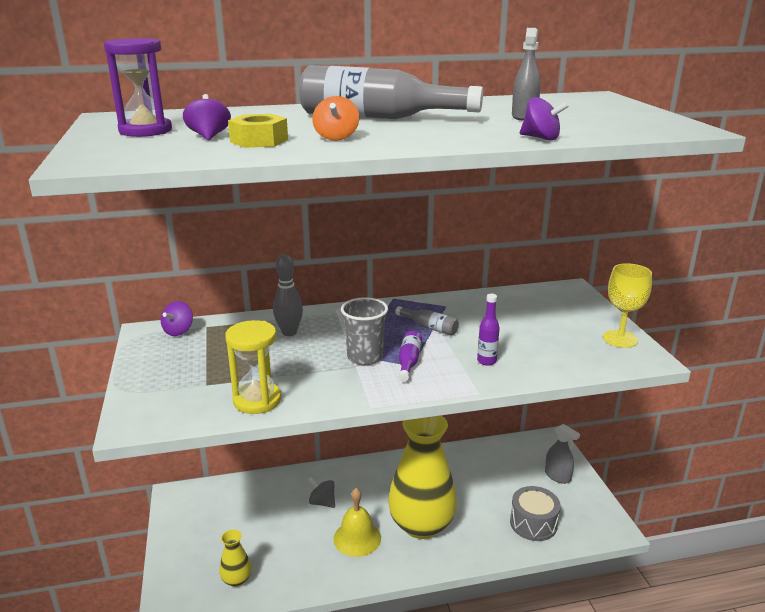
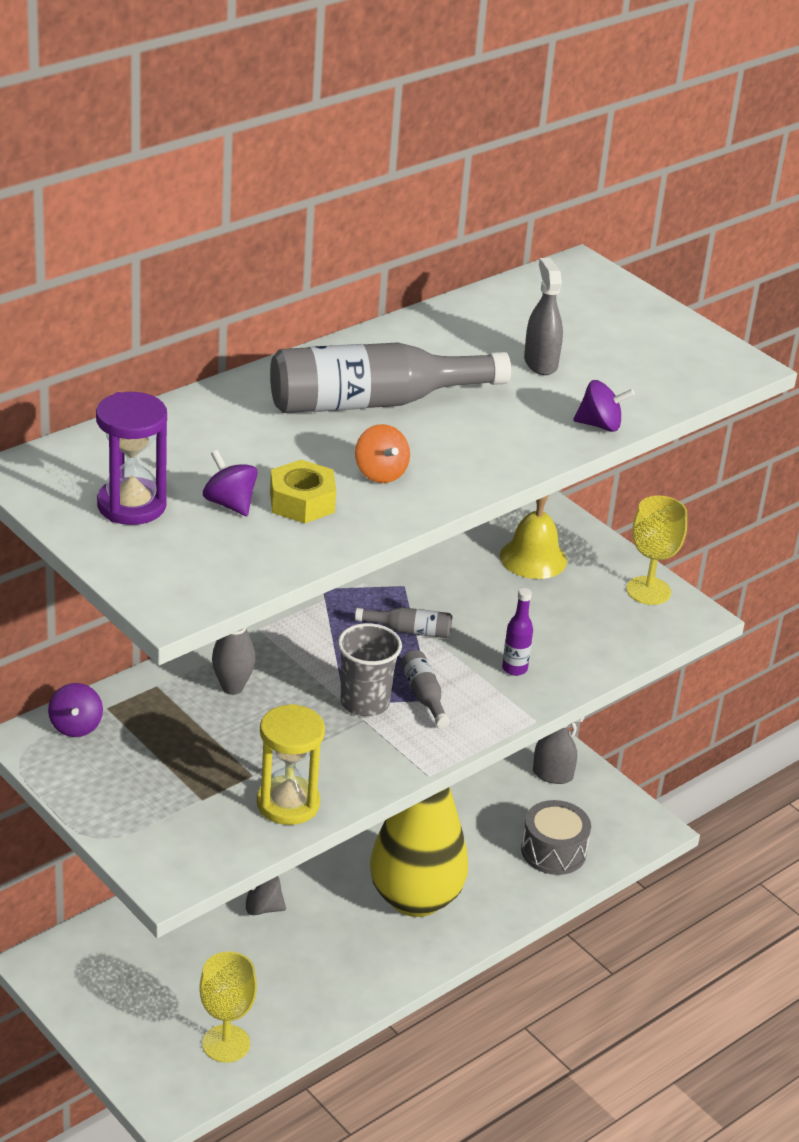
camera: 30 degrees left, 10 degrees up
yellow vase [219,529,252,587] -> yellow goblet [199,951,257,1063]
yellow bell [333,488,381,557] -> yellow bell moved to [500,495,567,579]
purple bottle [399,331,422,381] -> grey bottle [401,650,450,728]

